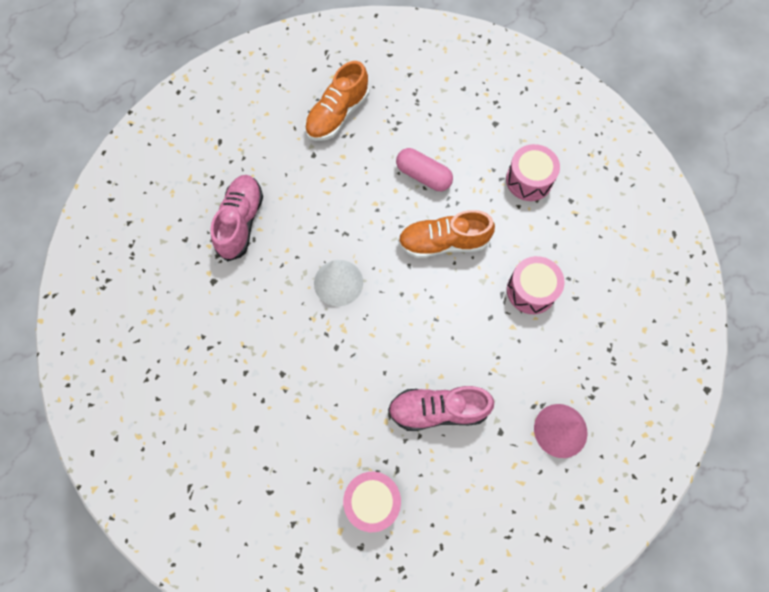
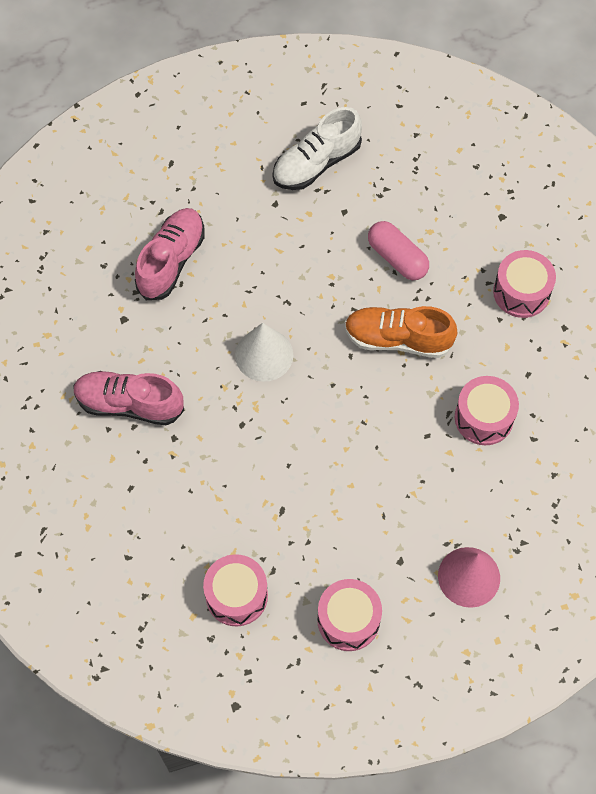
camera: 15 degrees right, 5 degrees down
orange shoe [305,61,369,141] -> white shoe [273,107,362,190]
pink shoe [388,386,494,431] -> pink shoe moved to [73,371,185,425]
none -> pink drum [317,579,382,651]

